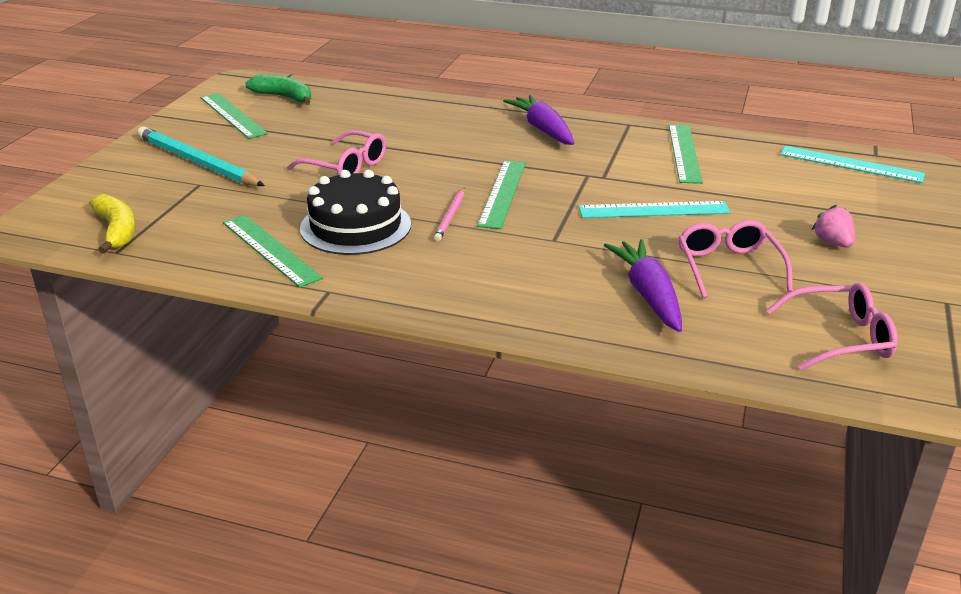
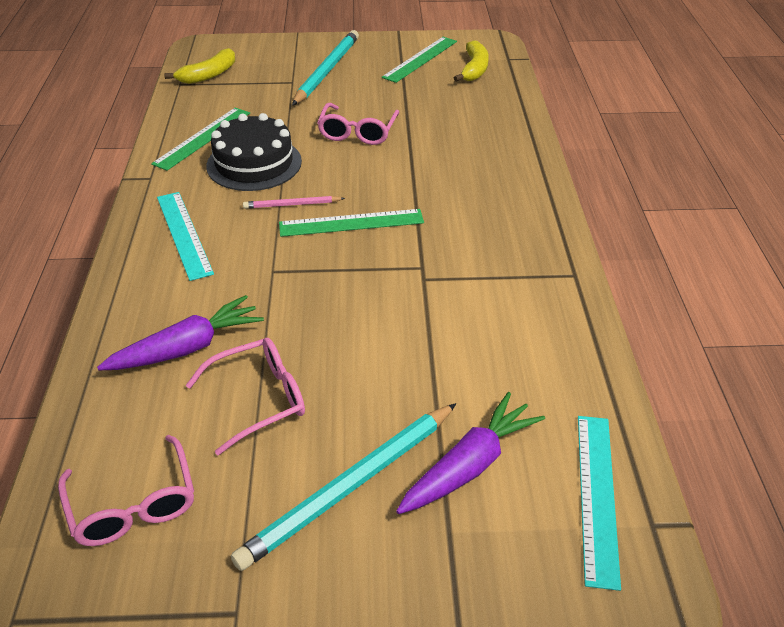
camera: 70 degrees right, 10 degrees up
green banana [245,75,311,105] -> yellow banana [454,40,489,82]
purple carrot [503,95,574,145] -> purple carrot moved to [396,392,545,514]
turquoise ruler [579,201,731,218] -> turquoise ruler moved to [157,192,214,281]
green ruler [669,124,703,184] -> none
pink strawberry [812,205,855,248] -> turquoise pencil [231,403,457,571]

